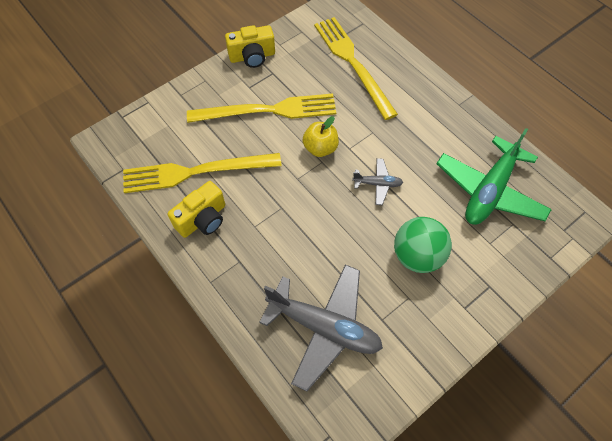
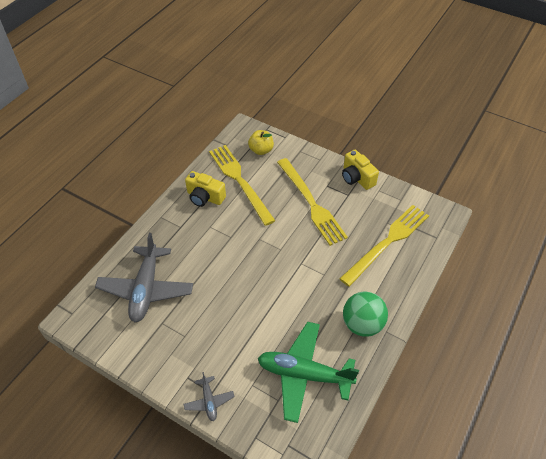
camera: 70 degrees right, 10 degrees down
yellow apple [302,116,339,157] -> yellow apple moved to [248,130,274,155]
grey plane [352,158,403,205] -> grey plane moved to [184,372,234,421]
green ball [394,217,452,273] -> green ball moved to [343,292,388,337]

